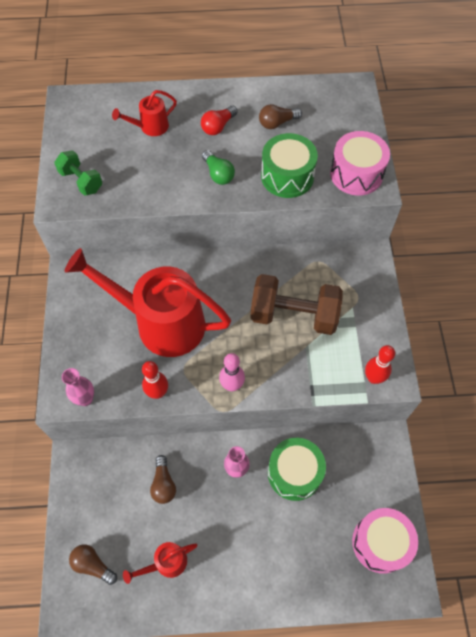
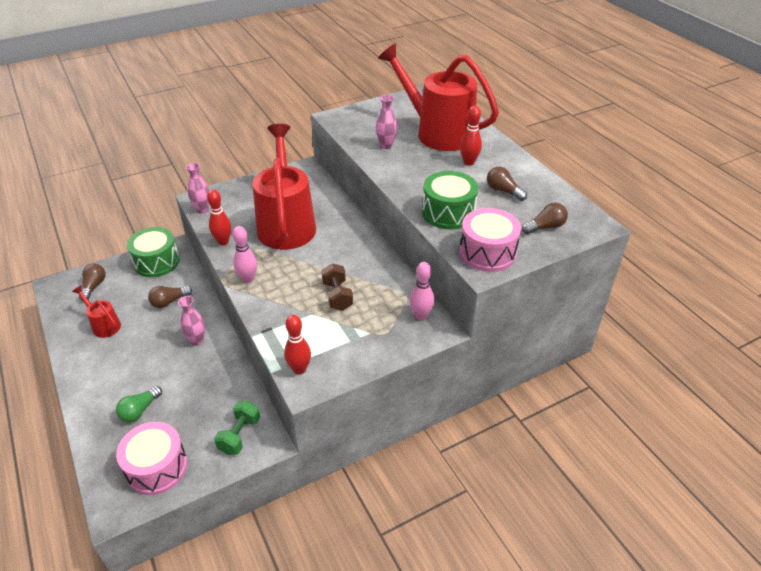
camera: 65 degrees right, 20 degrees down
green dumbbell [54,150,102,196] -> green dumbbell moved to [214,401,260,455]
red watering can [112,90,177,136] -> red watering can [378,43,499,151], size x2.27
red light bulb [201,106,238,135] -> red bowling pin [460,106,482,166]
green light bulb [202,150,235,185] -> green light bulb moved to [116,386,162,422]
brown dumbbell [250,274,343,335] -> brown dumbbell [321,263,353,311], size x0.55
green drum [268,438,326,501] -> green drum moved to [127,227,180,277]
none -> pink vase [376,95,397,149]
none -> pink bowling pin [410,262,434,320]
none -> brown light bulb [522,203,568,234]

